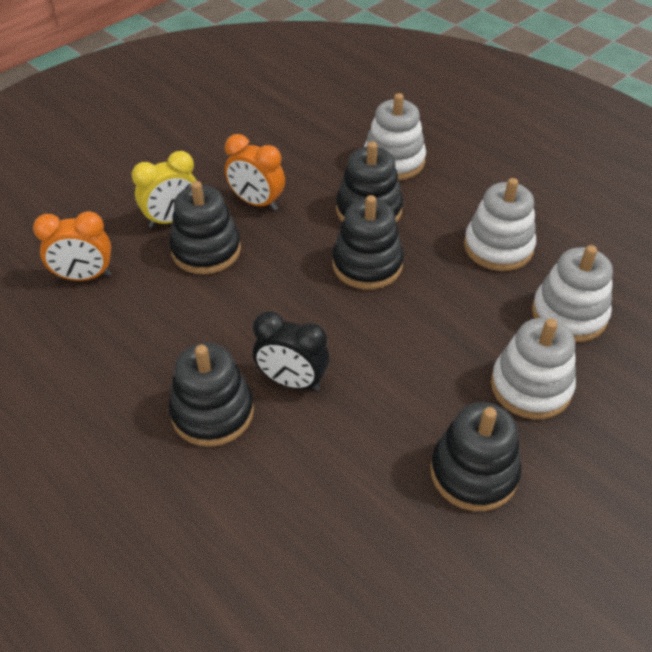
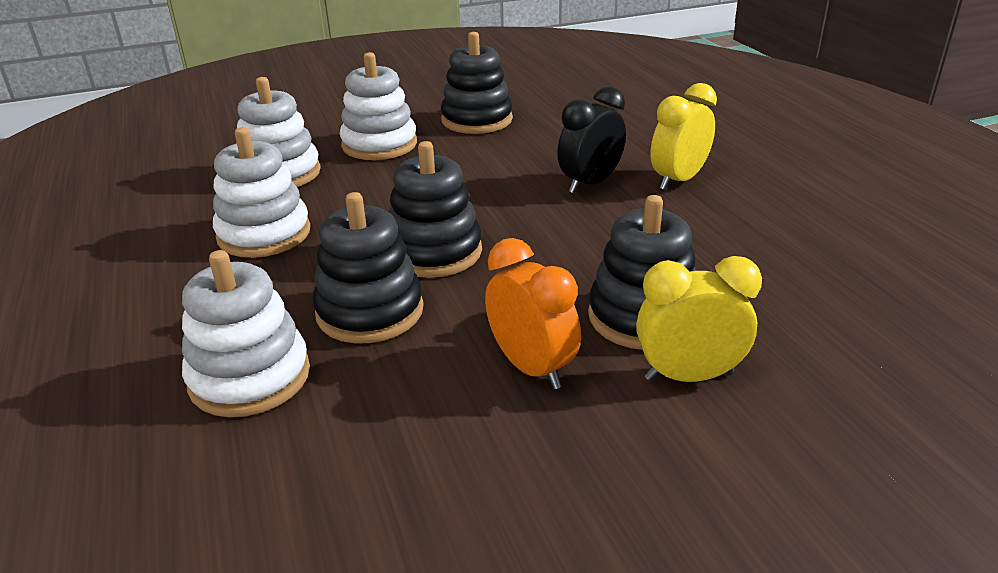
camera: 155 degrees left, 15 degrees down
orange clock [33,211,111,281] -> none
black stacking toy [169,343,254,447] -> yellow clock [650,83,717,190]
black clock [253,311,329,391] -> black clock turned 90 degrees counterclockwise [557,86,626,194]

